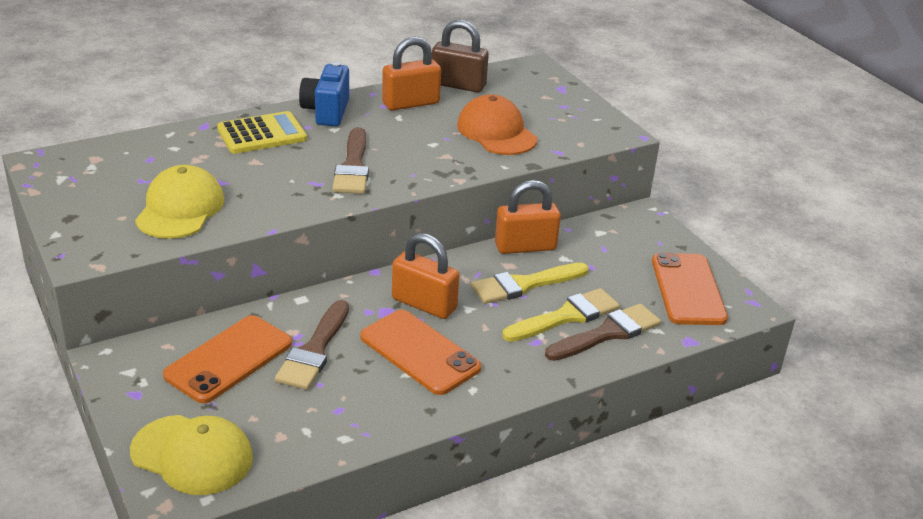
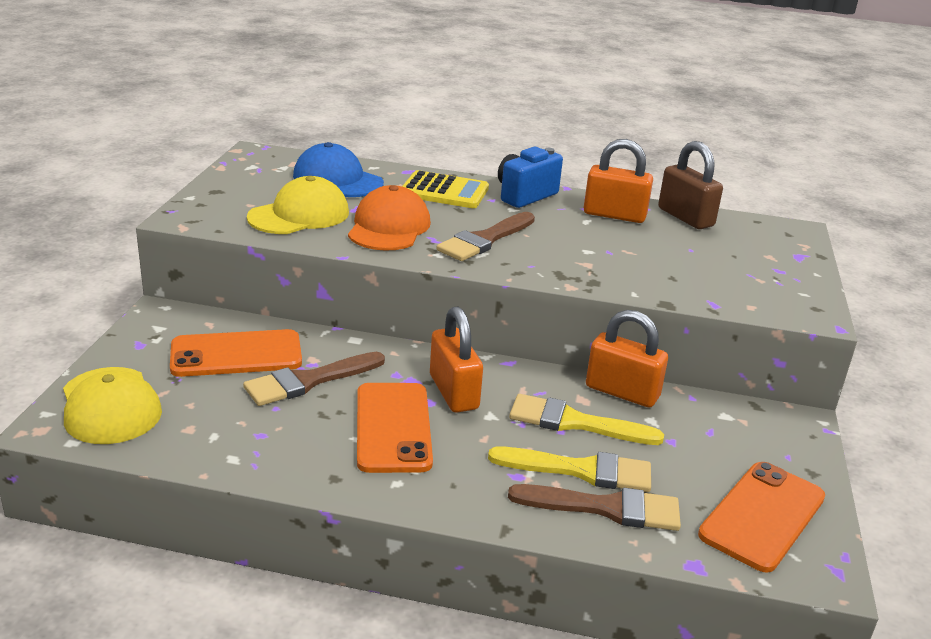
camera: 40 degrees right, 5 degrees down
orange cap [457,95,537,155] -> orange cap moved to [348,185,431,251]
none -> blue cap [293,142,384,197]

